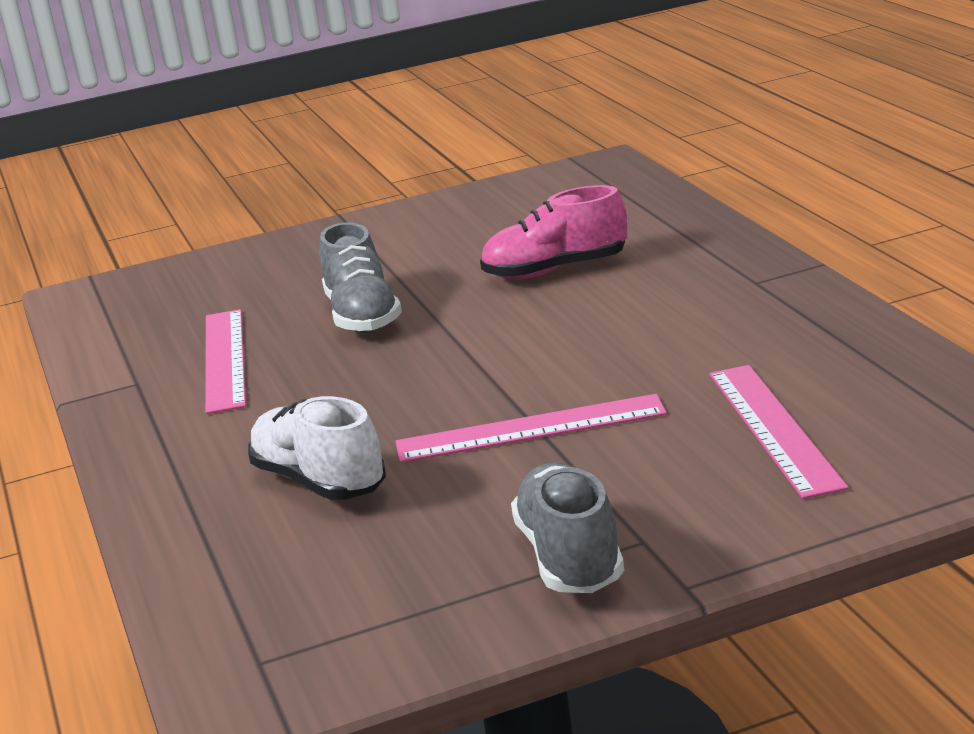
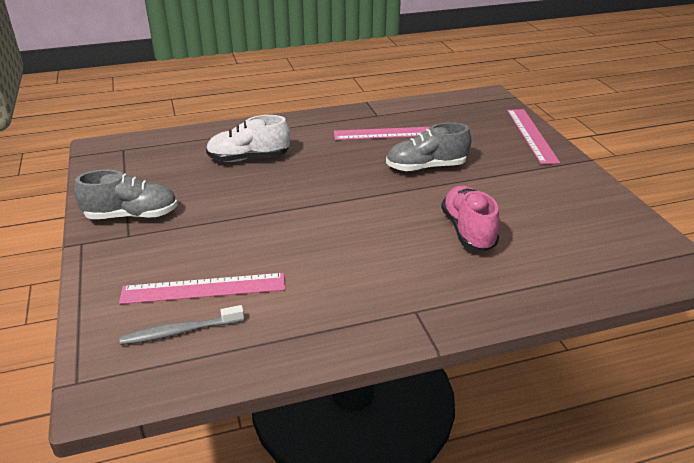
camera: 90 degrees right, 10 degrees up
white shoe [248,396,386,500] -> white shoe turned 150 degrees counterclockwise [206,115,290,162]
pink ruler [396,394,667,463] -> pink ruler moved to [507,109,560,164]
none -> grey toothbrush [119,305,244,345]

